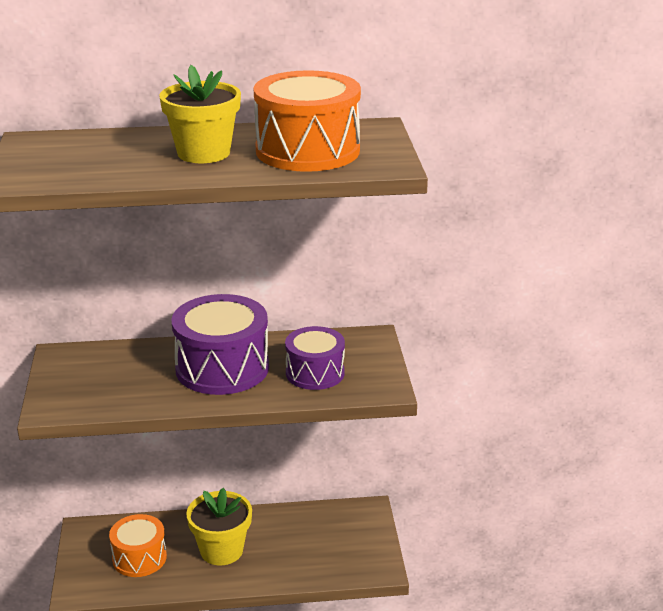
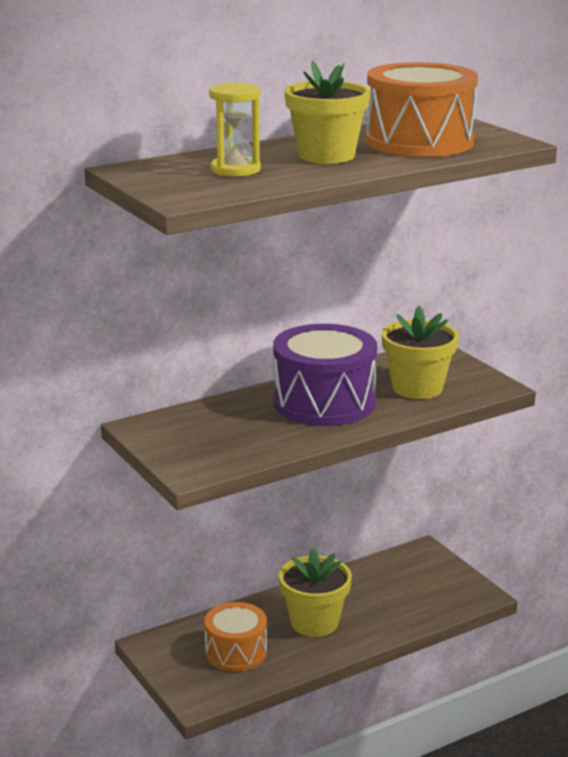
camera: 25 degrees left, 5 degrees down
purple drum [285,326,345,390] -> yellow flower pot [382,306,459,399]
none -> yellow hourglass [209,83,261,177]

